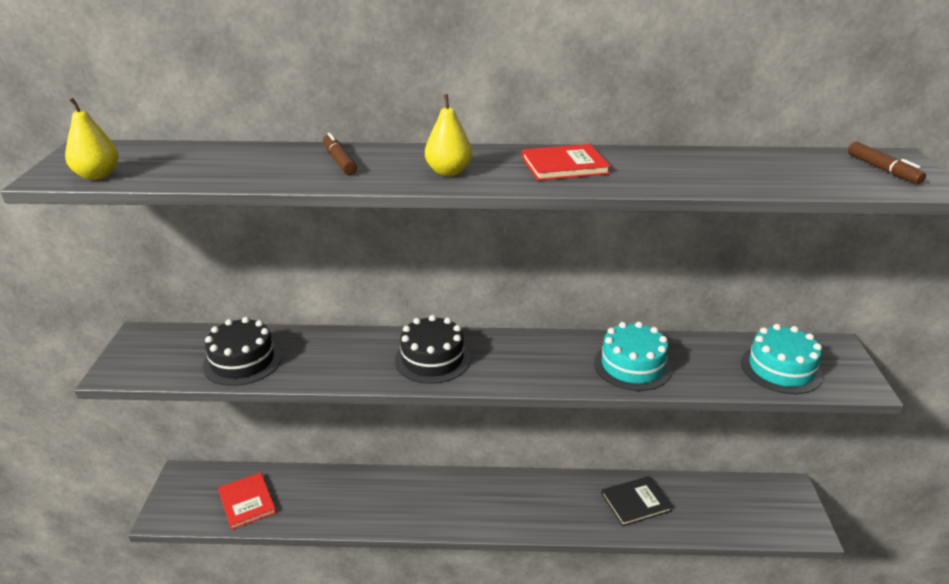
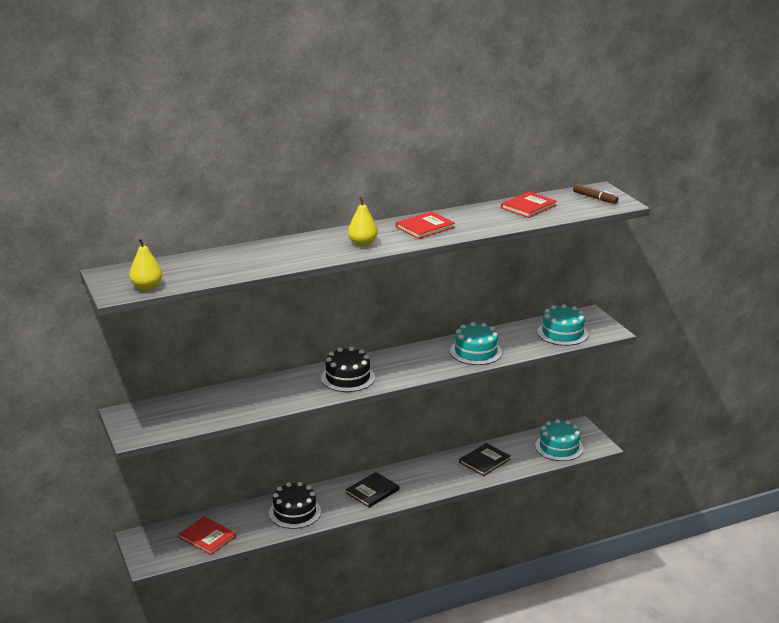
camera: 25 degrees left, 5 degrees down
black cake [203,317,282,386] -> black cake moved to [269,482,321,529]
brown marker [323,133,357,175] -> none
none -> black book [346,472,399,508]
none -> red book [501,192,557,218]
none -> turquoise cake [535,419,584,461]

